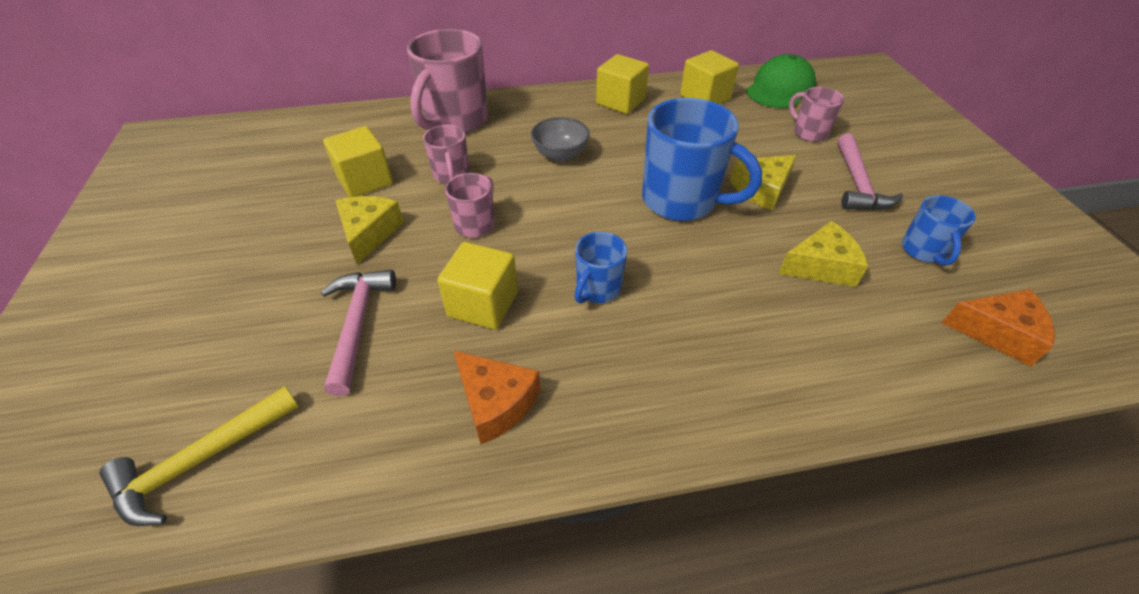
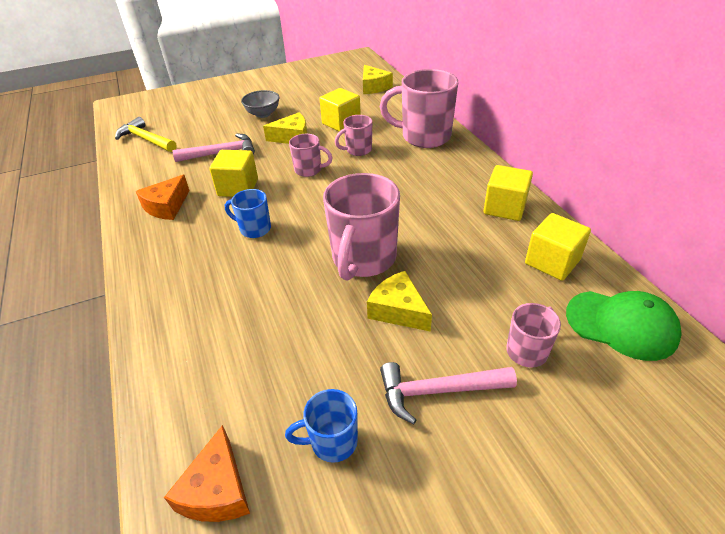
camera: 80 degrees right, 5 degrees down
grey bowl [531,117,590,162] -> grey bowl moved to [241,90,280,118]
blue mug [642,98,762,221] -> pink mug [323,173,400,281]
yellow cheese [778,221,868,287] -> yellow cheese moved to [363,65,393,94]

